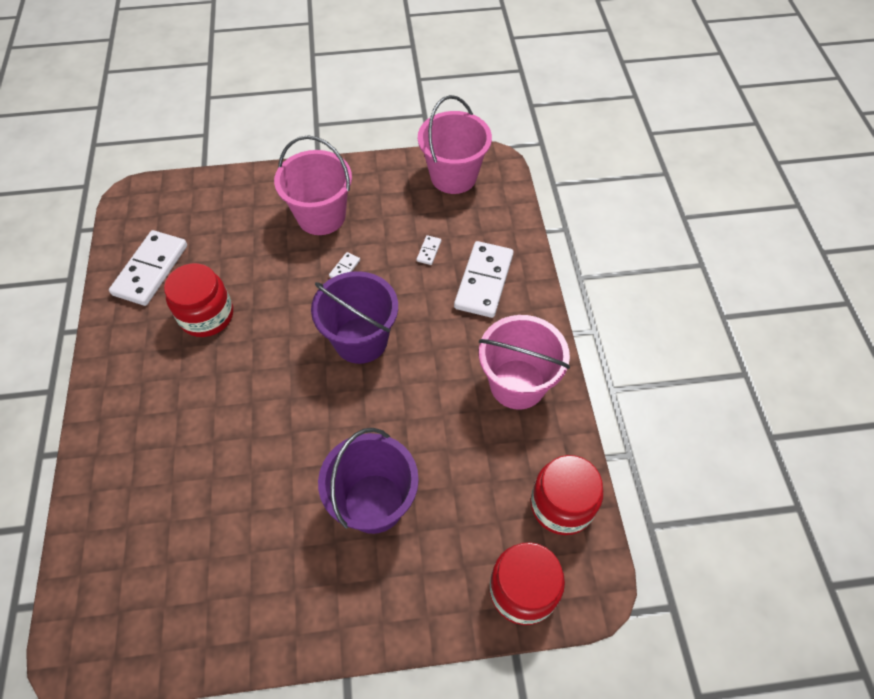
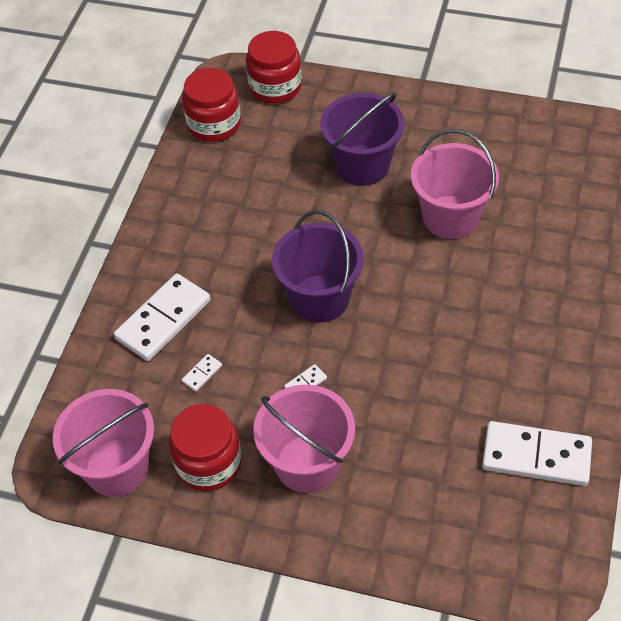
camera: 155 degrees left, 5 degrees down
white domino [109,230,187,306] -> white domino turned 60 degrees clockwise [482,421,592,486]
red jar [164,263,233,337] -> red jar moved to [169,404,242,491]
pink bucket [479,315,570,410] -> pink bucket moved to [411,129,499,239]

